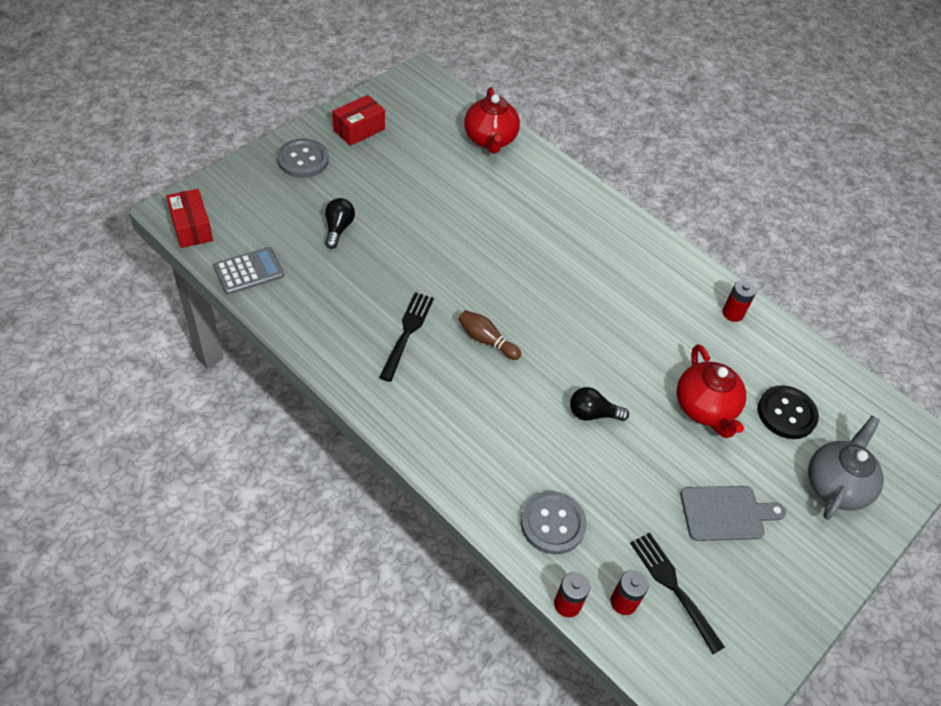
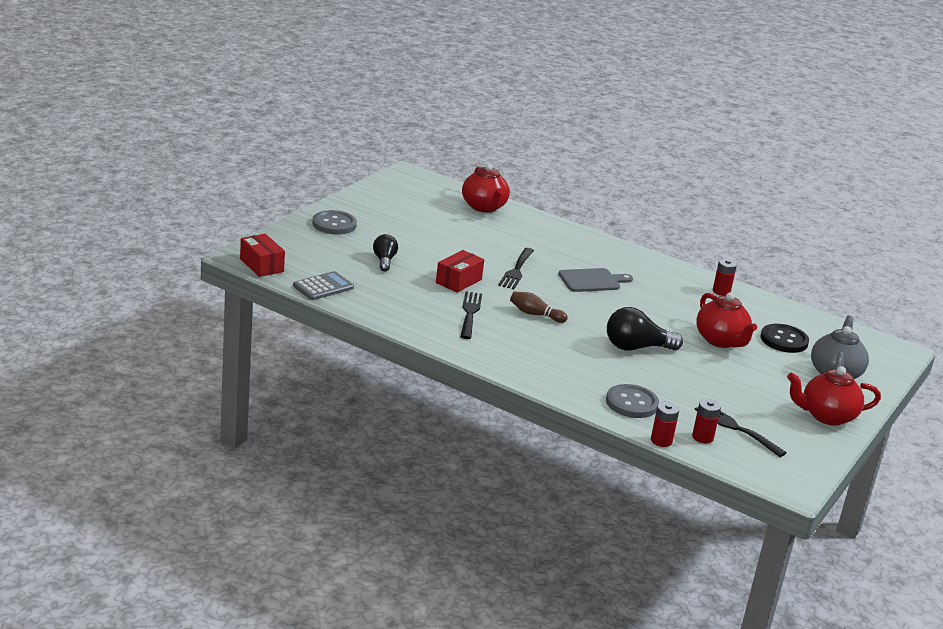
camera: 10 degrees left, 25 degrees down
red box [332,95,385,146] -> red box moved to [436,250,484,293]
black light bulb [570,387,629,421] -> black light bulb [607,307,683,351], size x1.60
grey cutting board [680,486,786,541] -> grey cutting board moved to [558,268,633,292]
none -> black fork [498,248,534,289]
none -> red teapot [787,366,881,426]

